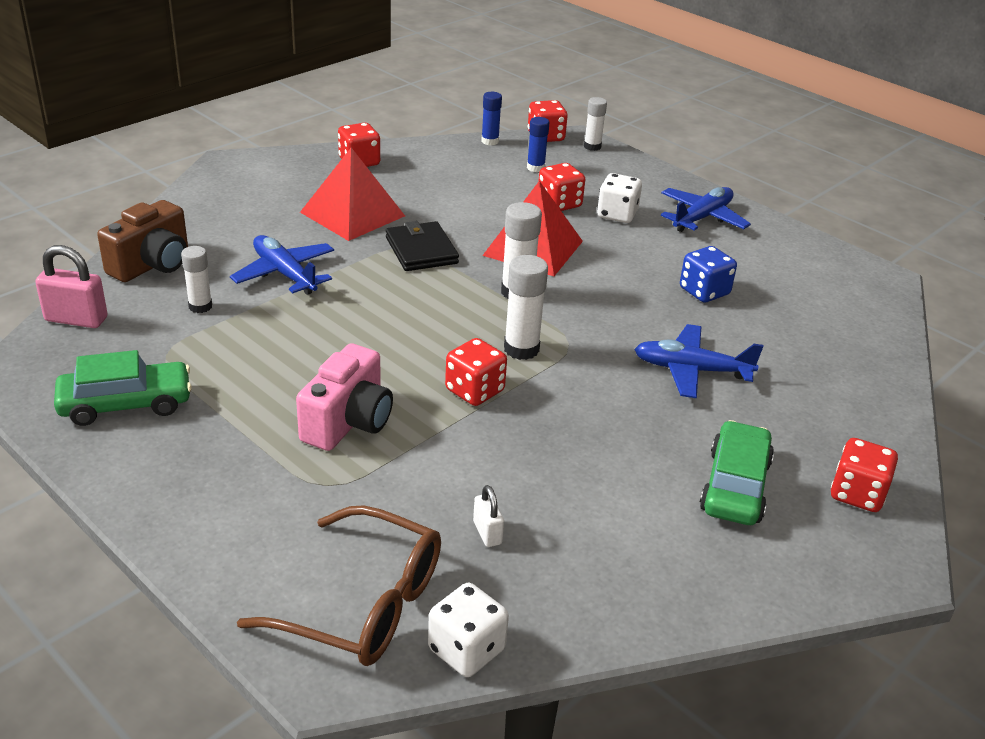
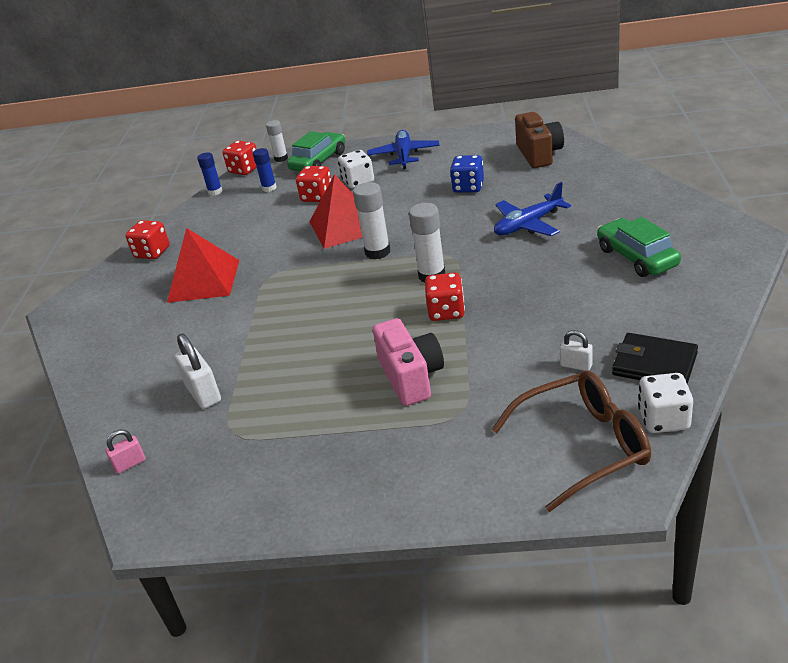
camera: 35 degrees left, 0 degrees up
pink padlock [35,245,108,328] -> pink padlock [106,430,146,474], size x0.57
green car [54,350,192,426] -> green car moved to [287,131,345,172]
brown camera [97,200,188,282] -> brown camera moved to [515,112,564,168]
white glue stick [181,246,212,313] -> white padlock [174,333,221,409]
blue plane [230,235,334,295] -> none
black wallet [386,221,459,271] -> black wallet moved to [612,333,698,384]
red dice [831,438,898,512] -> none

